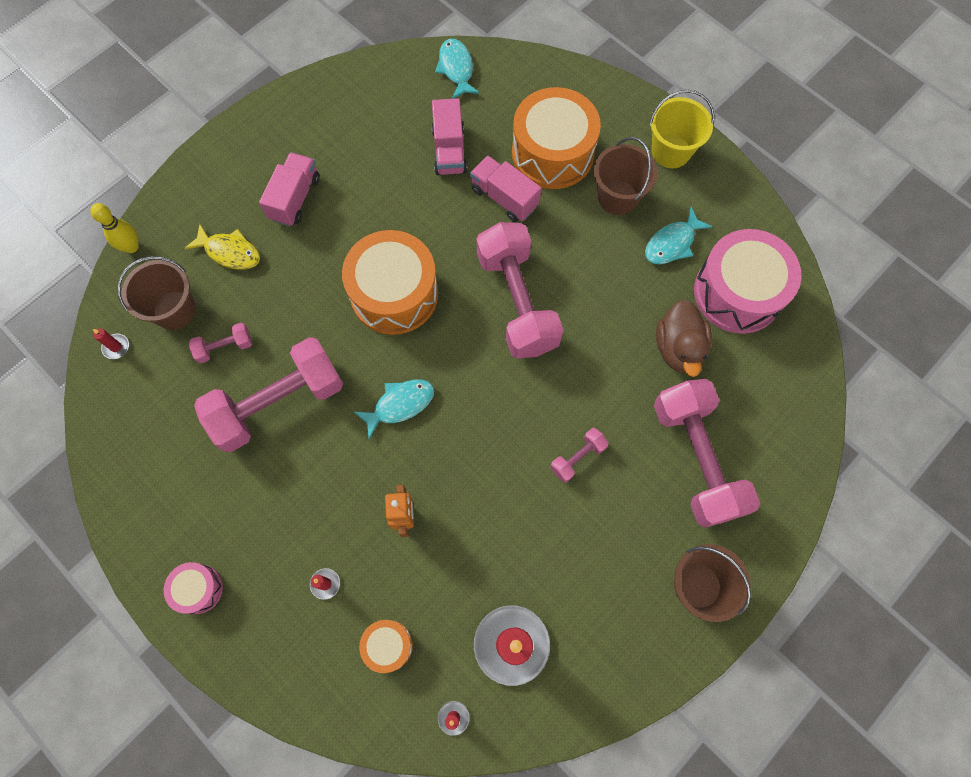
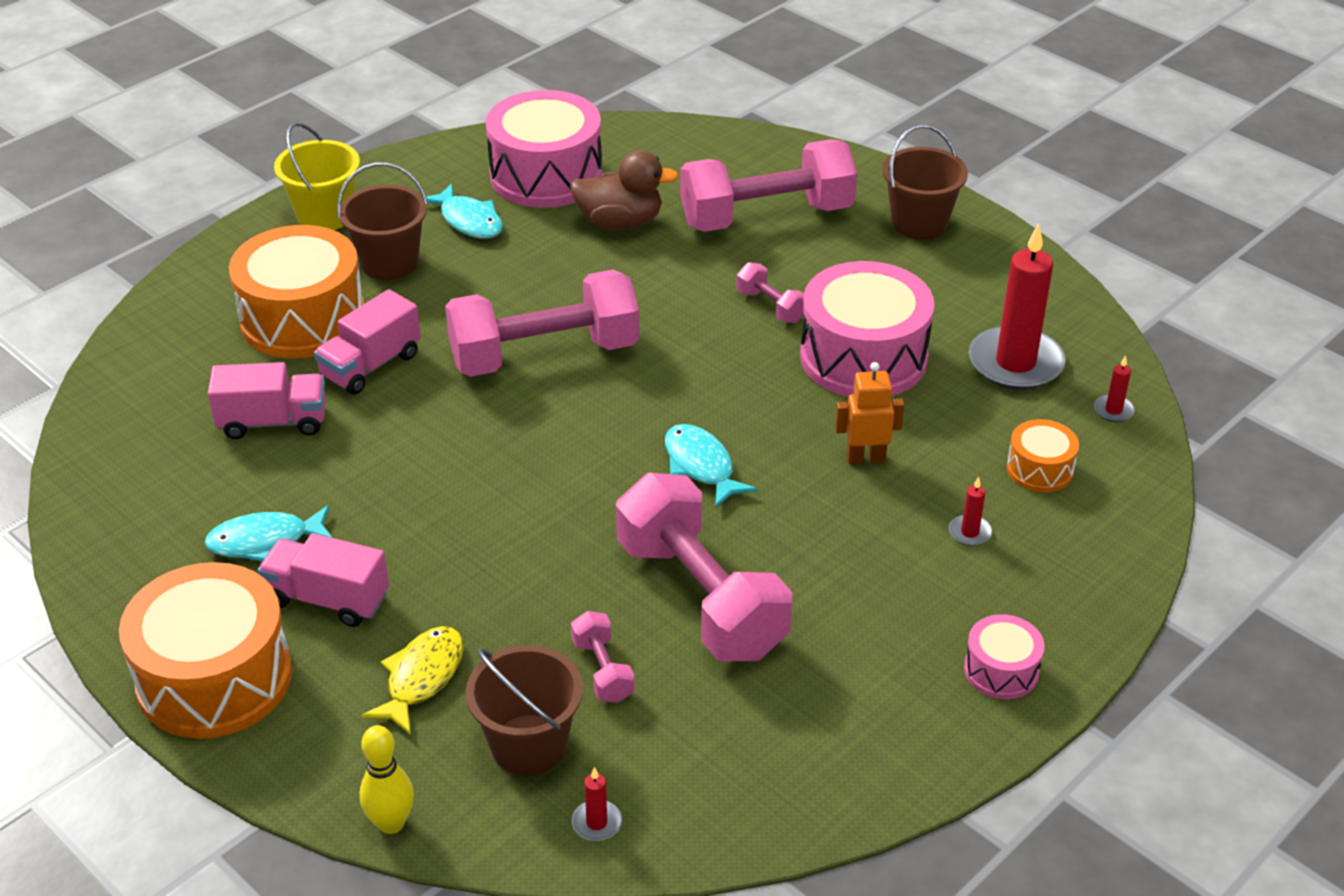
camera: 90 degrees left, 30 degrees down
orange drum [342,230,438,335] -> orange drum moved to [119,562,292,739]
turquoise fish [435,39,480,99] -> turquoise fish moved to [205,505,333,562]
none -> pink drum [800,261,934,397]

